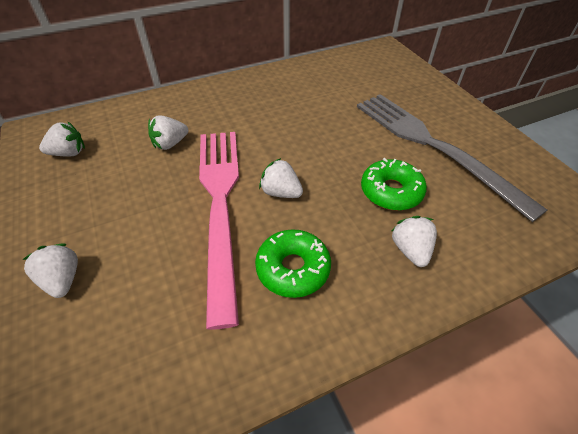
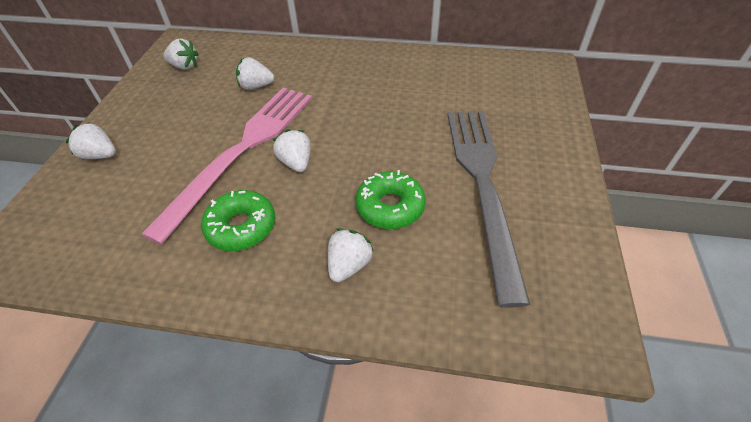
camera: 35 degrees right, 0 degrees up
white strawberry [22,243,78,298] -> white strawberry turned 75 degrees counterclockwise [66,122,116,159]

